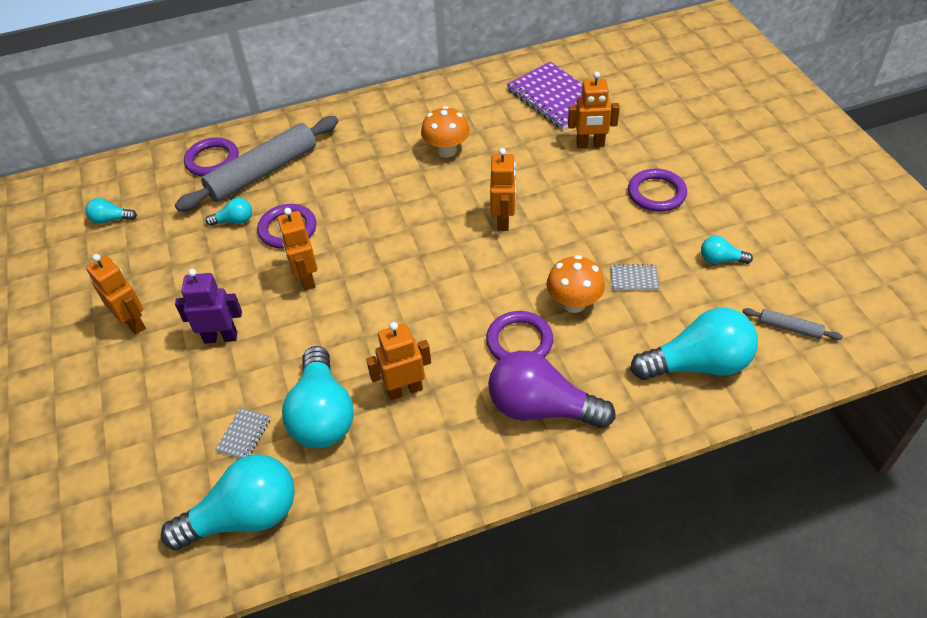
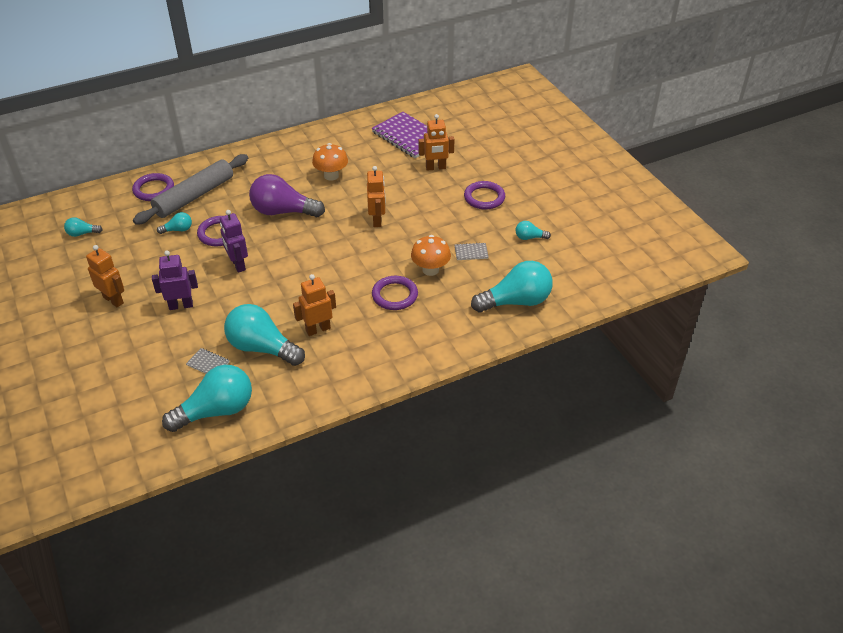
camera: 10 degrees left, 5 degrees down
grey notebook [215,408,271,459] -> grey notebook turned 75 degrees counterclockwise [186,348,230,374]
orange robot [277,208,317,291] -> purple robot [220,210,248,273]
turquoise light bulb [282,346,354,448] -> turquoise light bulb turned 135 degrees clockwise [224,304,305,366]
purple light bulb [488,351,616,428] -> purple light bulb moved to [249,174,325,217]
grey rolling pin [743,308,843,340] -> none

